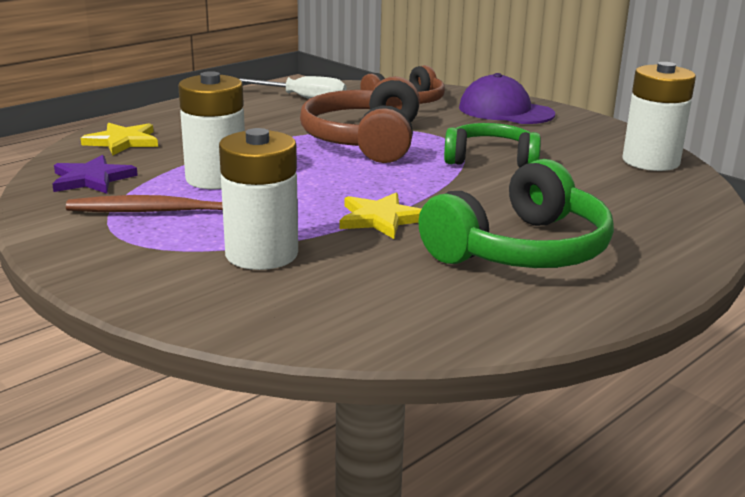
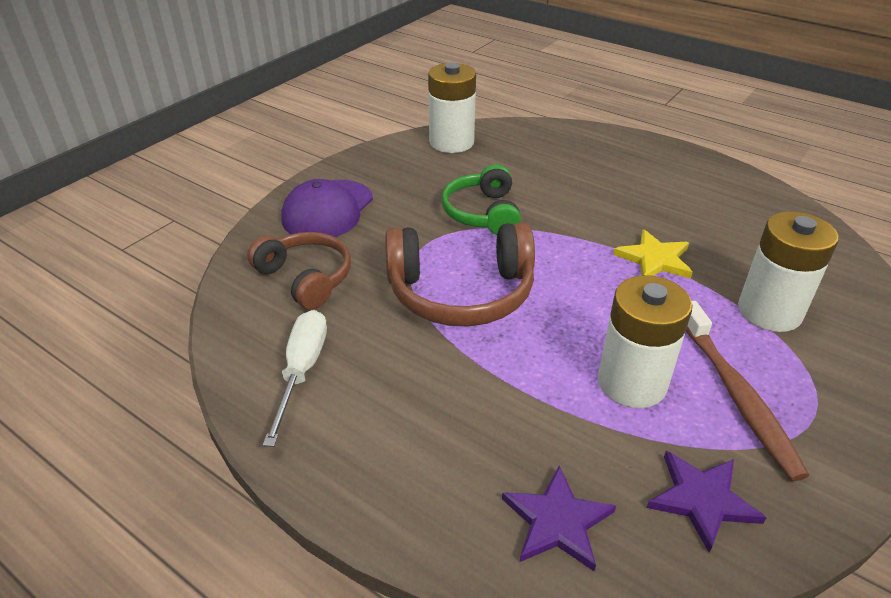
camera: 100 degrees left, 15 degrees up
yellow star [81,123,158,156] -> purple star [502,465,616,571]
green headphones [418,159,614,268] -> none

